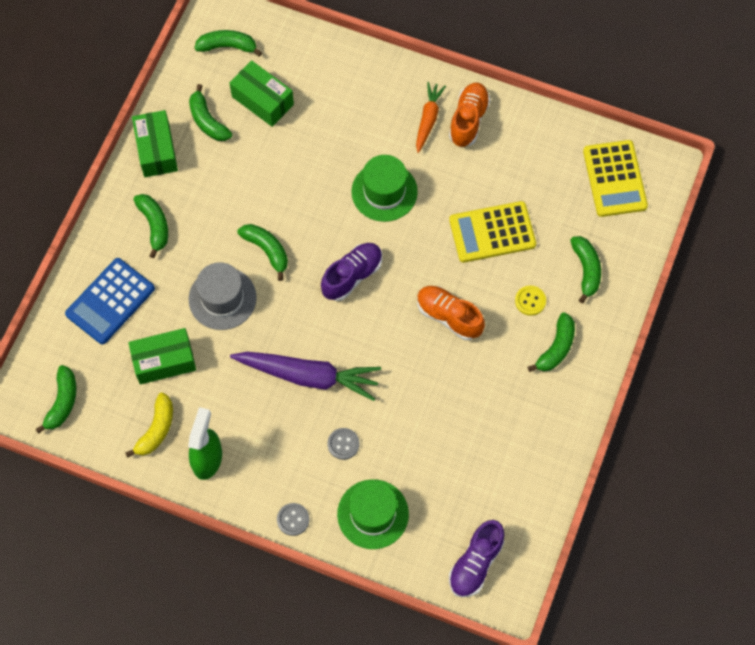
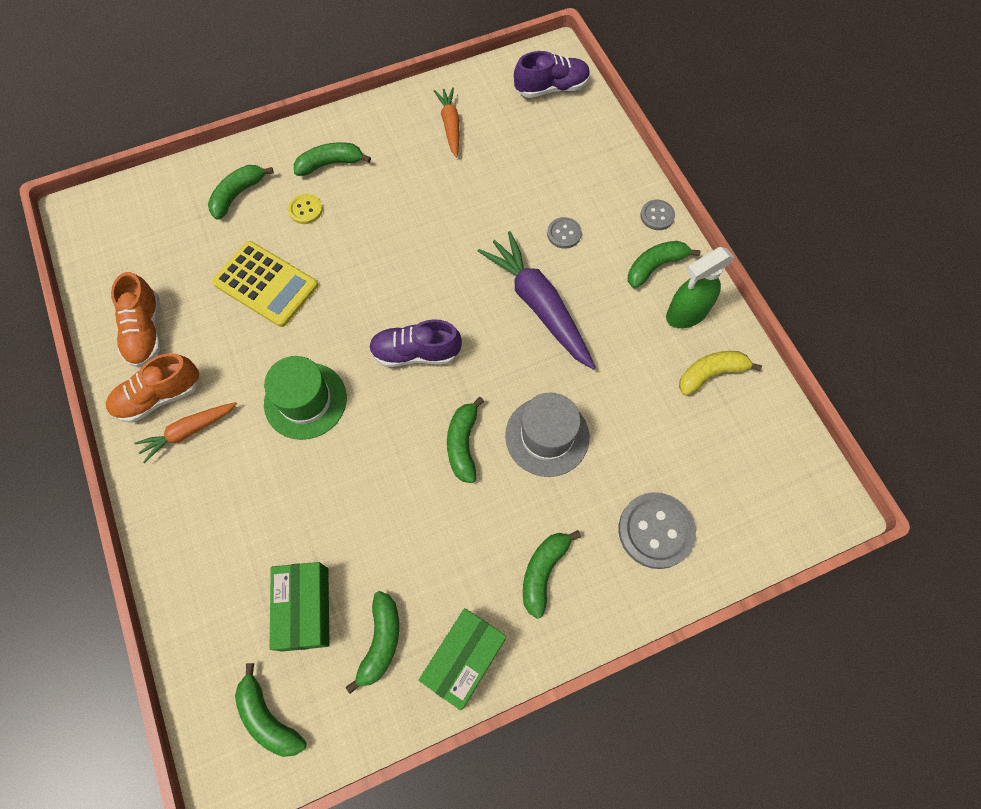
camera: 135 degrees left, 0 degrees up
green banana [35,365,77,434] -> green banana moved to [628,241,700,289]
blue calculator [65,258,155,345] -> grey button [619,492,696,569]
green box [128,328,196,385] -> none
green hat [337,479,409,549] -> none
orange shoe [417,286,485,340] -> orange shoe moved to [111,272,161,368]
yellow calculator [583,140,648,217] -> none
none -> orange carrot [434,87,460,158]

